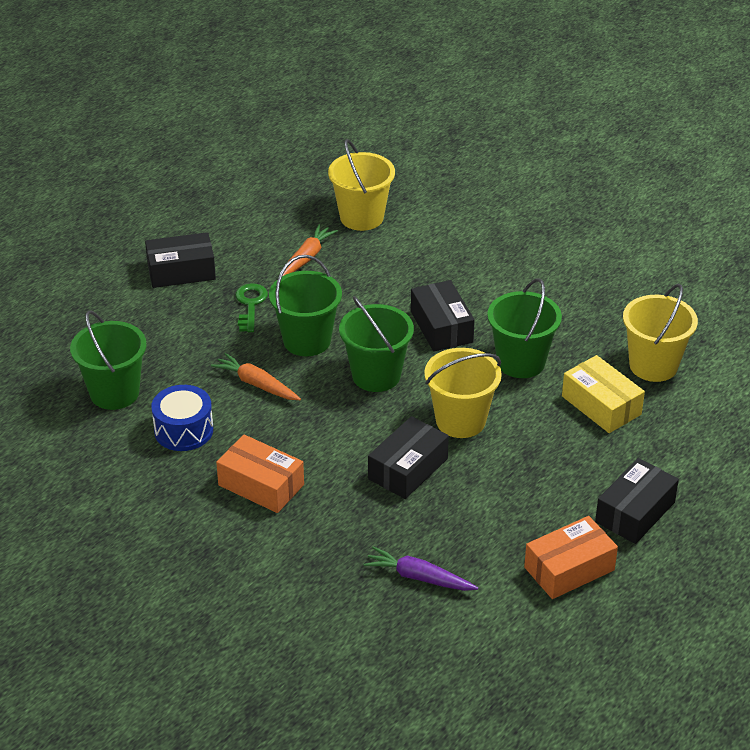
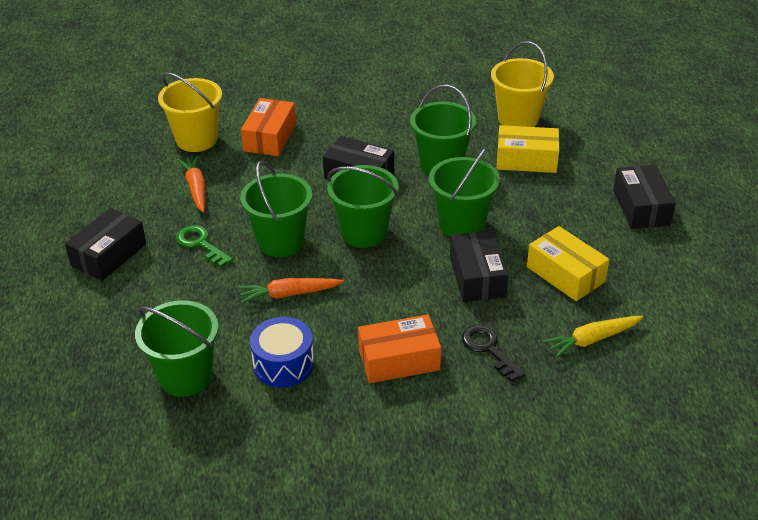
camera: 45 degrees left, 0 degrees up
purple carrot [363,547,478,591] -> yellow carrot [543,316,643,358]
yellow bucket [424,348,502,438] -> green bucket [429,147,500,237]
orange box [524,516,618,599] -> orange box moved to [241,98,296,156]
none -> black key [462,325,525,382]
none -> yellow box [527,226,609,301]

